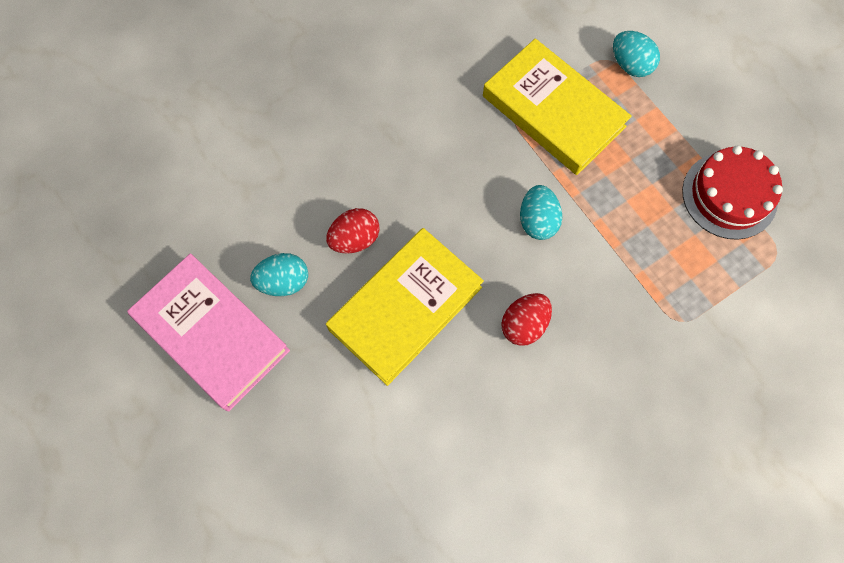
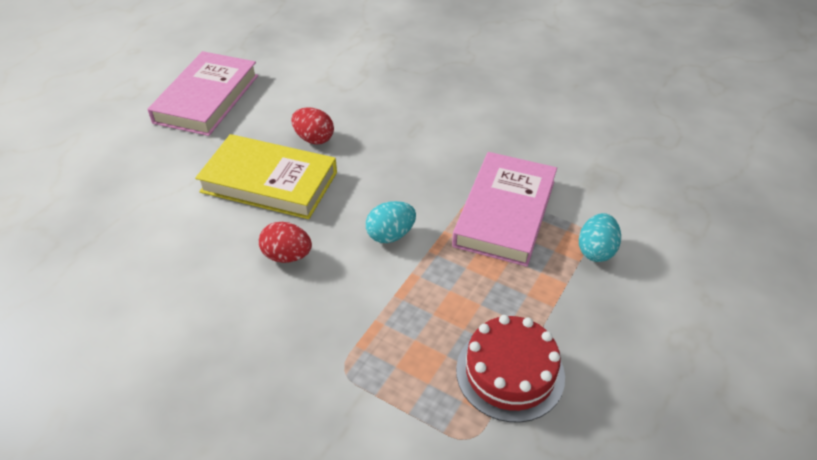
camera: 65 degrees right, 25 degrees down
turquoise egg [250,253,308,296] -> none
yellow book [483,38,632,175] -> pink book [452,152,557,267]

